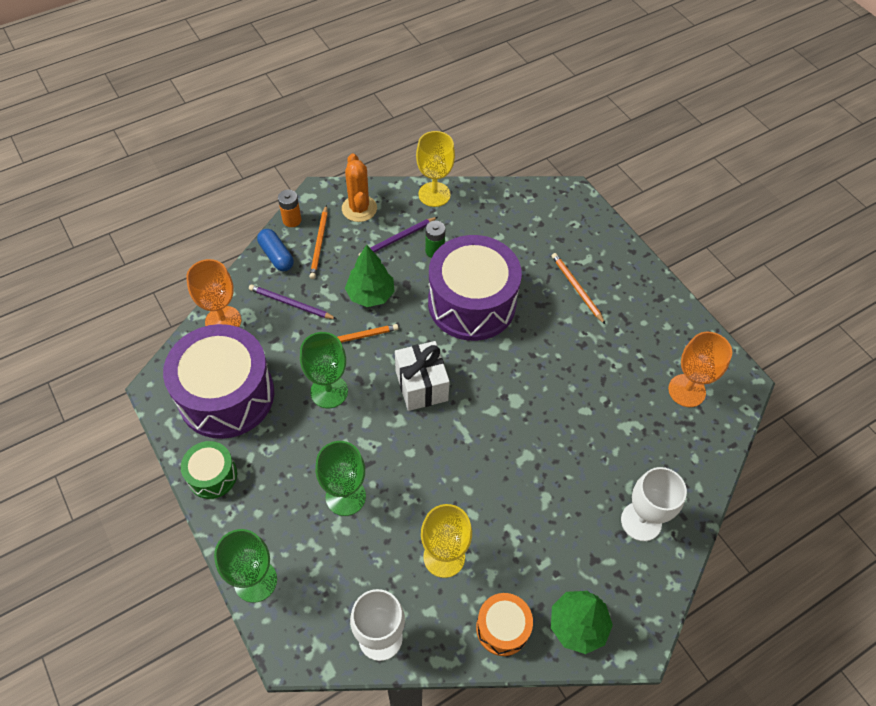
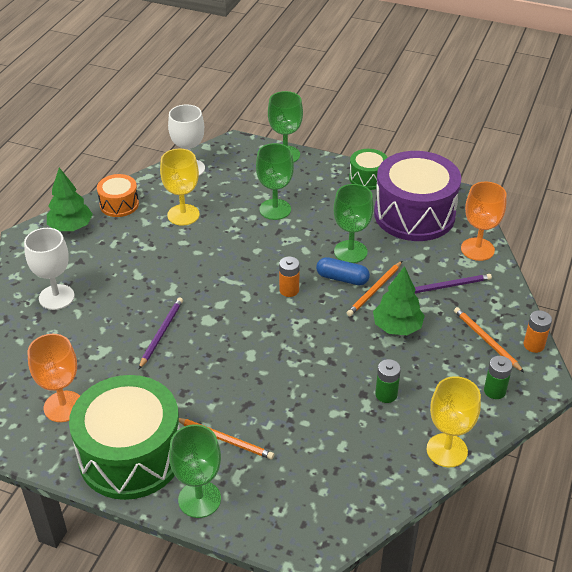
camera: 145 degrees right, 15 degrees down
blue capsule [257,229,294,271] -> blue capsule moved to [316,257,370,285]
orange cactus [342,153,377,222] -> green battery [484,356,513,399]
purple pencil [359,217,437,255] -> purple pencil moved to [139,297,183,369]
white gift [395,341,450,411] -> orange battery [279,257,300,297]
purple drum [428,235,522,341] -> none
none -> green drum [69,375,180,500]
none -> green goblet [169,424,221,518]

